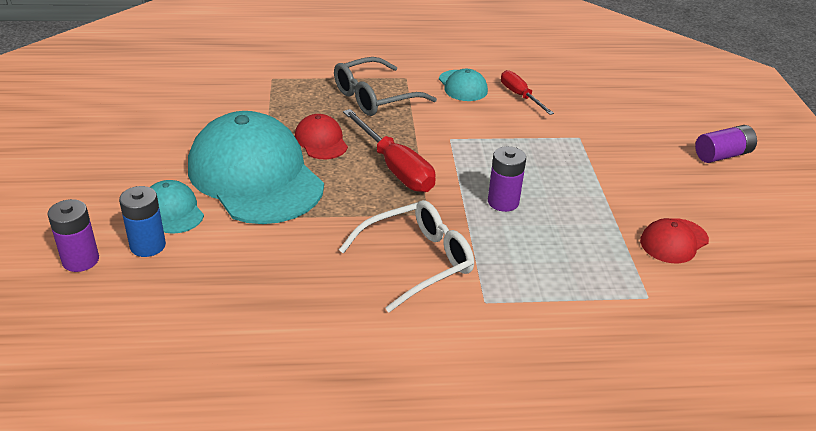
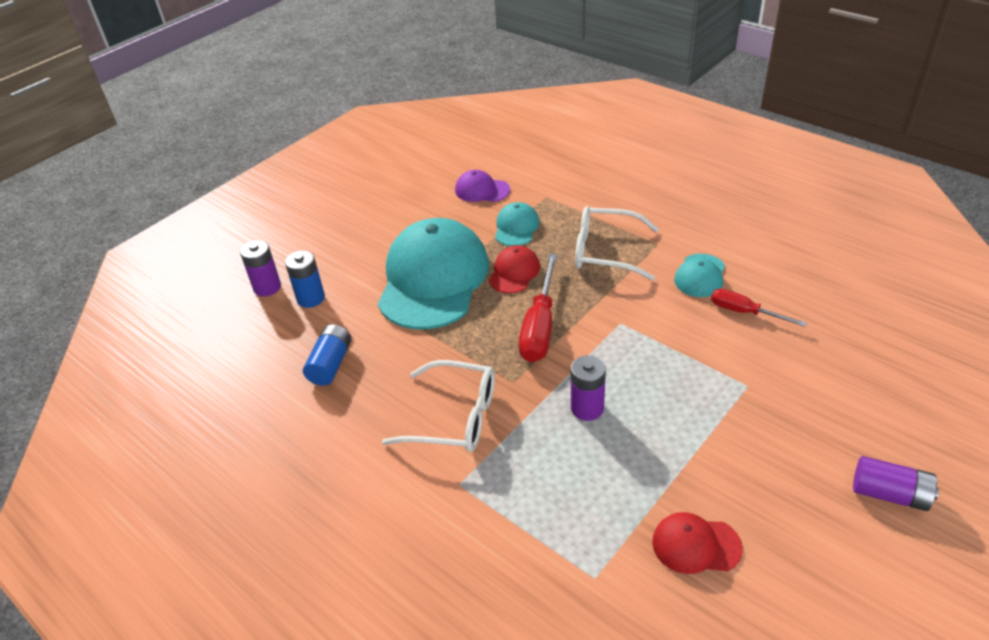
camera: 50 degrees right, 5 degrees up
turquoise cap [150,180,204,234] -> turquoise cap moved to [495,202,539,246]
grey glasses [334,57,437,116] -> white glasses [575,206,659,280]
red screwdriver [501,70,554,115] -> red screwdriver turned 75 degrees counterclockwise [711,289,807,327]
none -> blue battery [303,324,351,386]
none -> purple cap [455,170,510,202]

